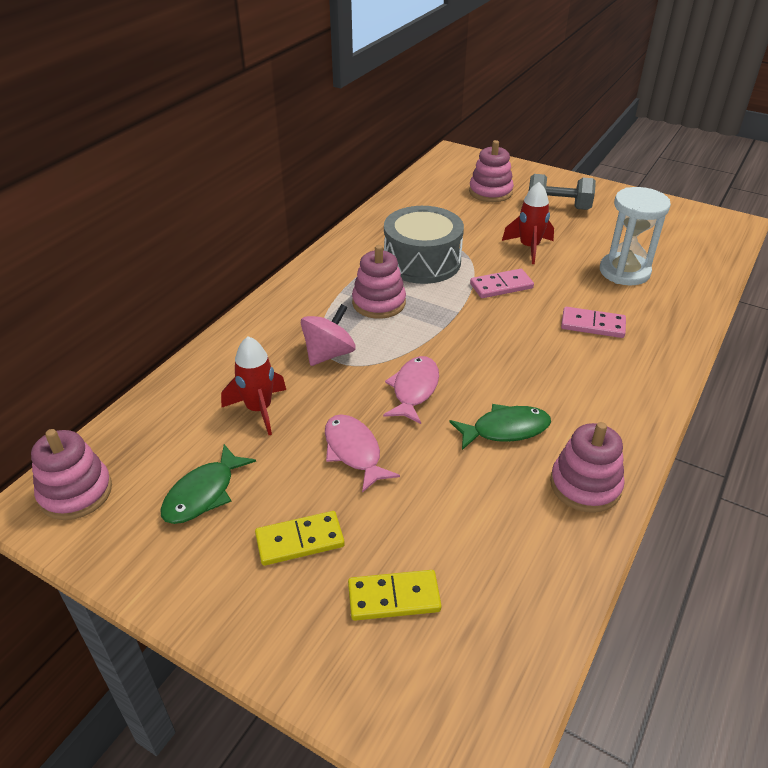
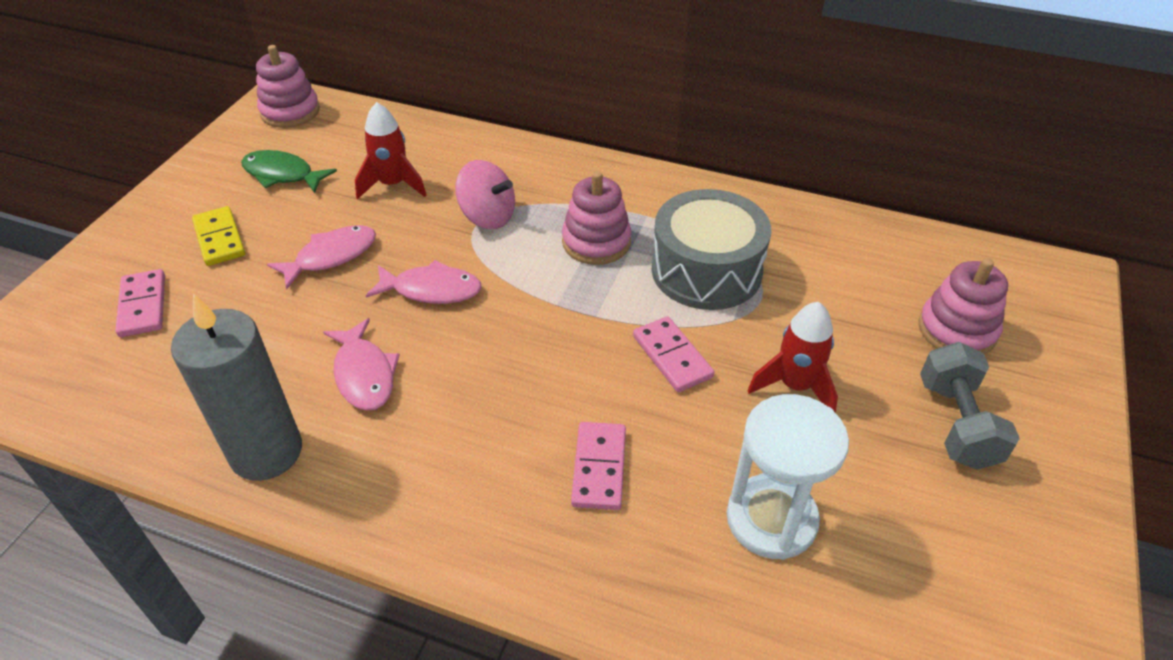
camera: 80 degrees right, 5 degrees up
yellow domino [348,570,442,621] -> pink domino [115,269,165,337]
green fish [450,404,551,450] -> pink fish [323,318,400,411]
pink stacking toy [550,422,625,513] -> grey candle [171,294,302,481]

